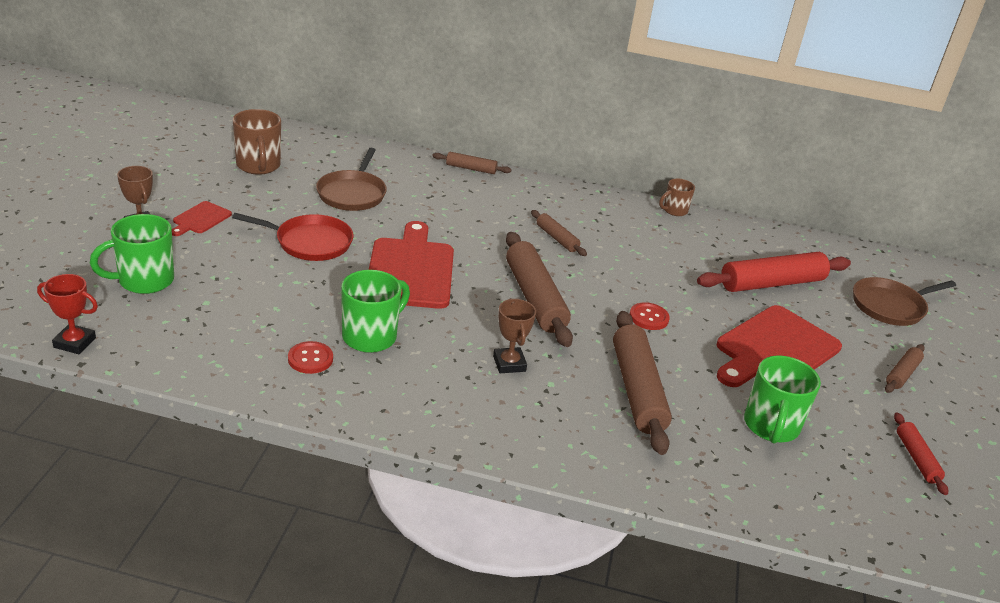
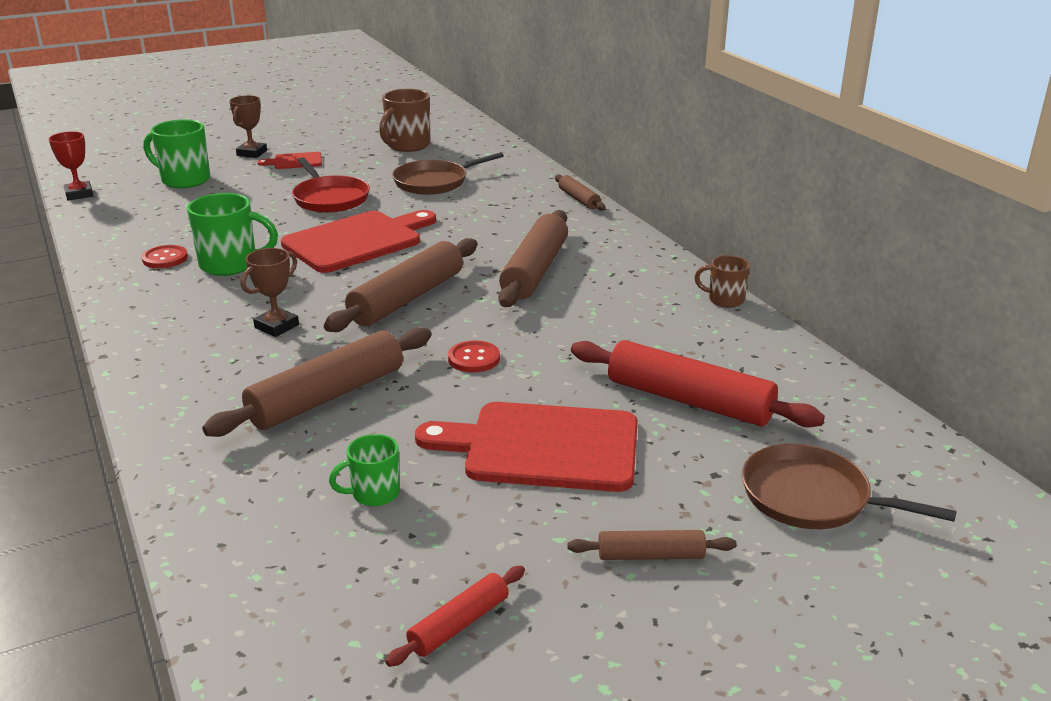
camera: 55 degrees right, 5 degrees down
brown rolling pin [531,210,587,256] -> brown rolling pin [498,210,568,307], size x1.95
green mug [744,355,821,444] -> green mug [329,434,400,506], size x0.59

